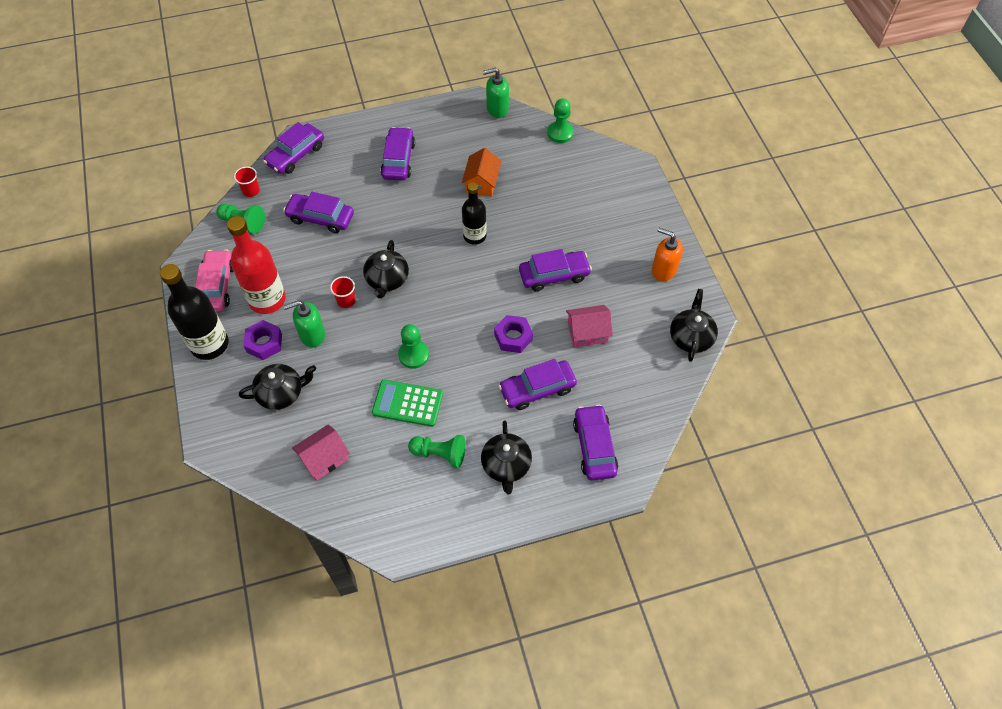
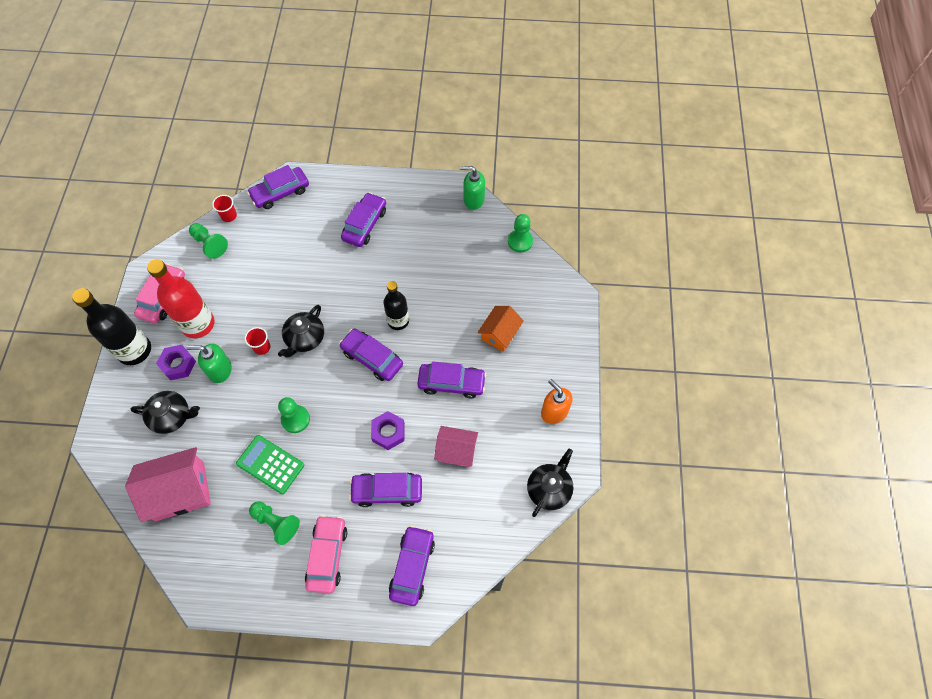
camera: 20 degrees right, 5 degrees up
purple car [283,192,354,233] -> purple car moved to [339,329,403,381]
pink house [292,424,350,481] -> pink house [125,447,211,522], size x1.61
orange house [462,148,502,196] -> orange house moved to [478,306,524,352]
black teapot [481,421,532,494] -> pink car [305,515,347,594]

